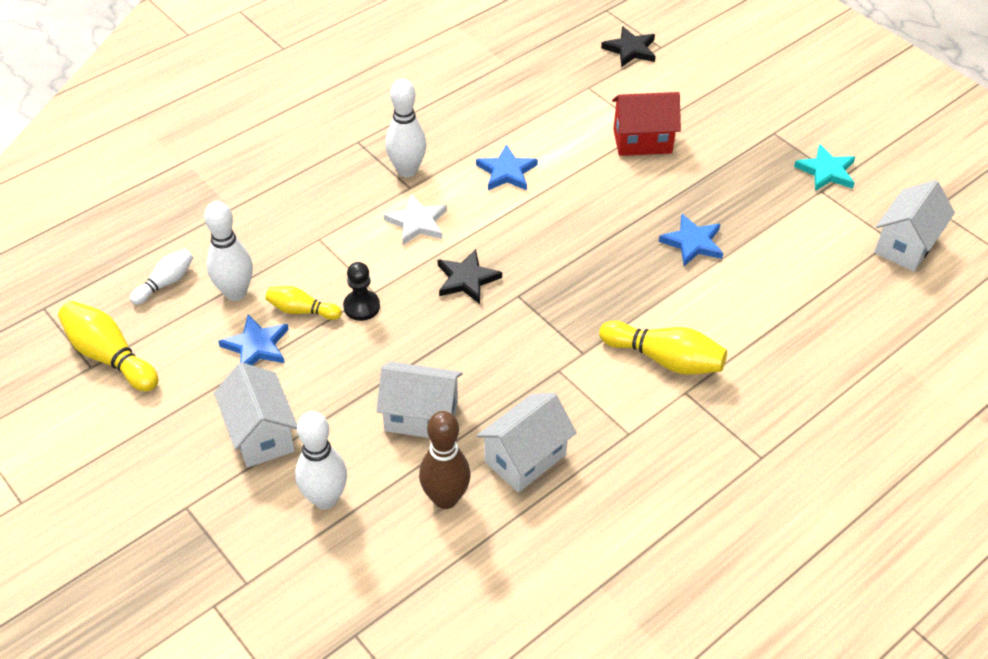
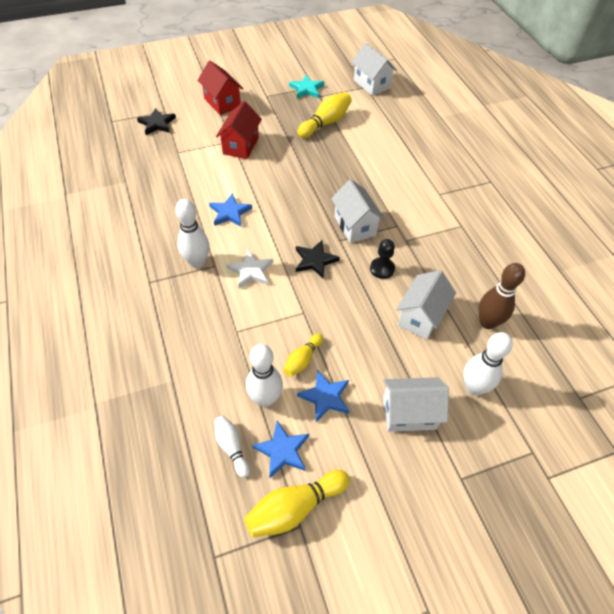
camera: 70 degrees left, 5 degrees up
black pawn [343,262,380,321] -> black pawn moved to [370,239,395,279]
white house [477,393,577,492] -> white house moved to [331,179,385,243]
yellow bowling pin [599,321,727,375] -> yellow bowling pin moved to [298,92,352,138]
blue star [659,214,723,266] -> blue star moved to [252,421,309,478]
none -> red house [197,61,243,115]

